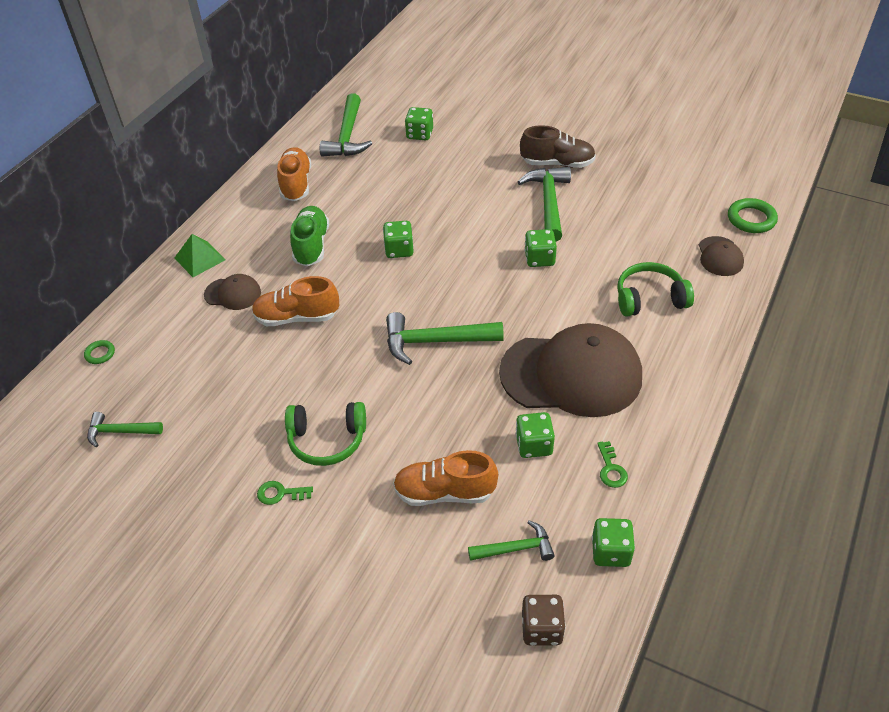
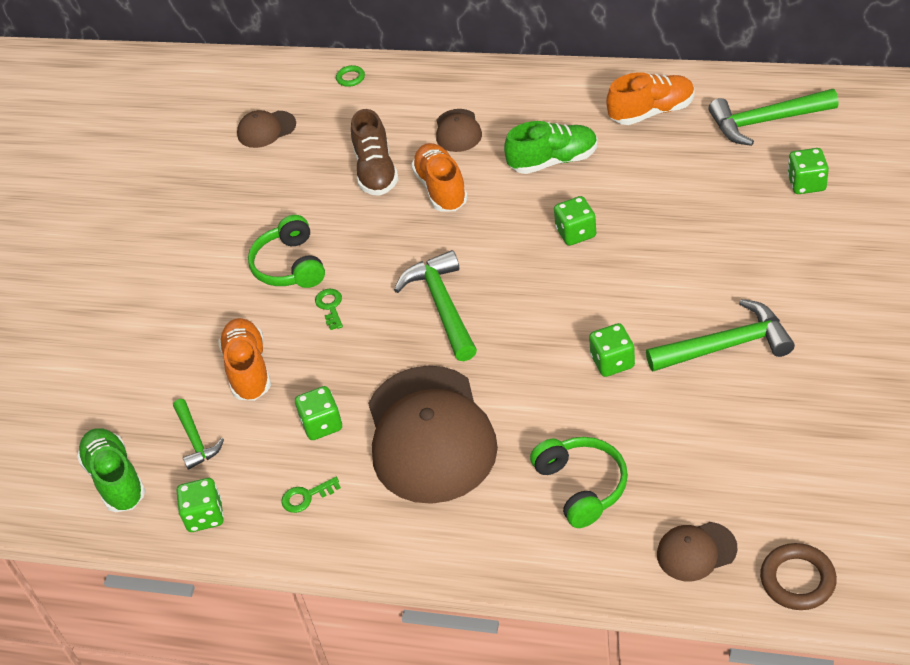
camera: 80 degrees right, 0 degrees up
green hammer [87,412,163,447] -> brown cap [237,110,296,148]
green pyramid [174,234,226,277] -> none
green key [257,481,313,505] -> green key moved to [315,289,343,330]
brown shoe [520,125,596,168] -> brown shoe moved to [351,109,399,196]
brown dice [522,595,566,646] -> green shoe [77,428,146,512]
green ring [728,198,778,233] -> brown ring [760,543,837,610]

